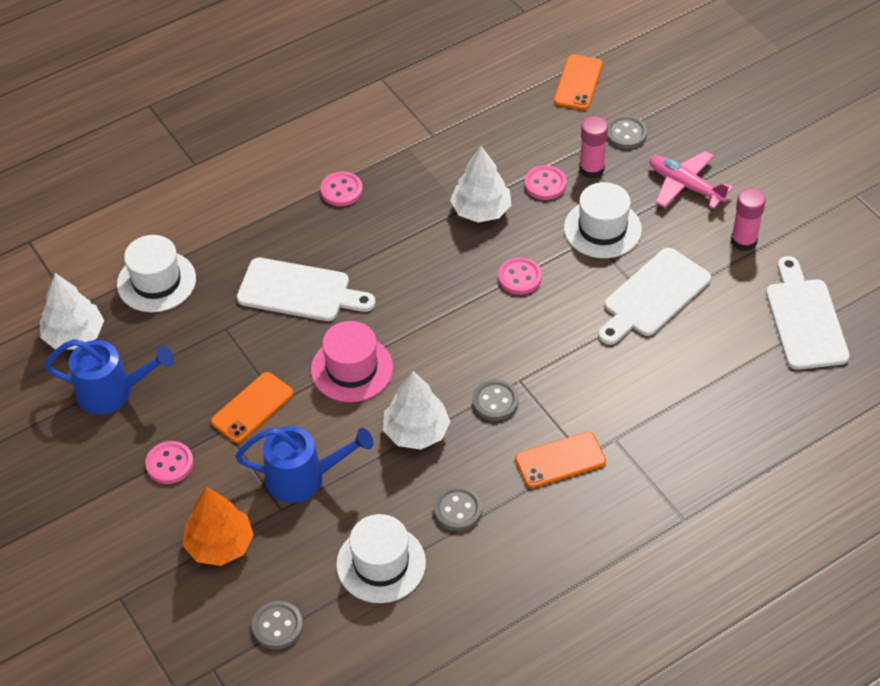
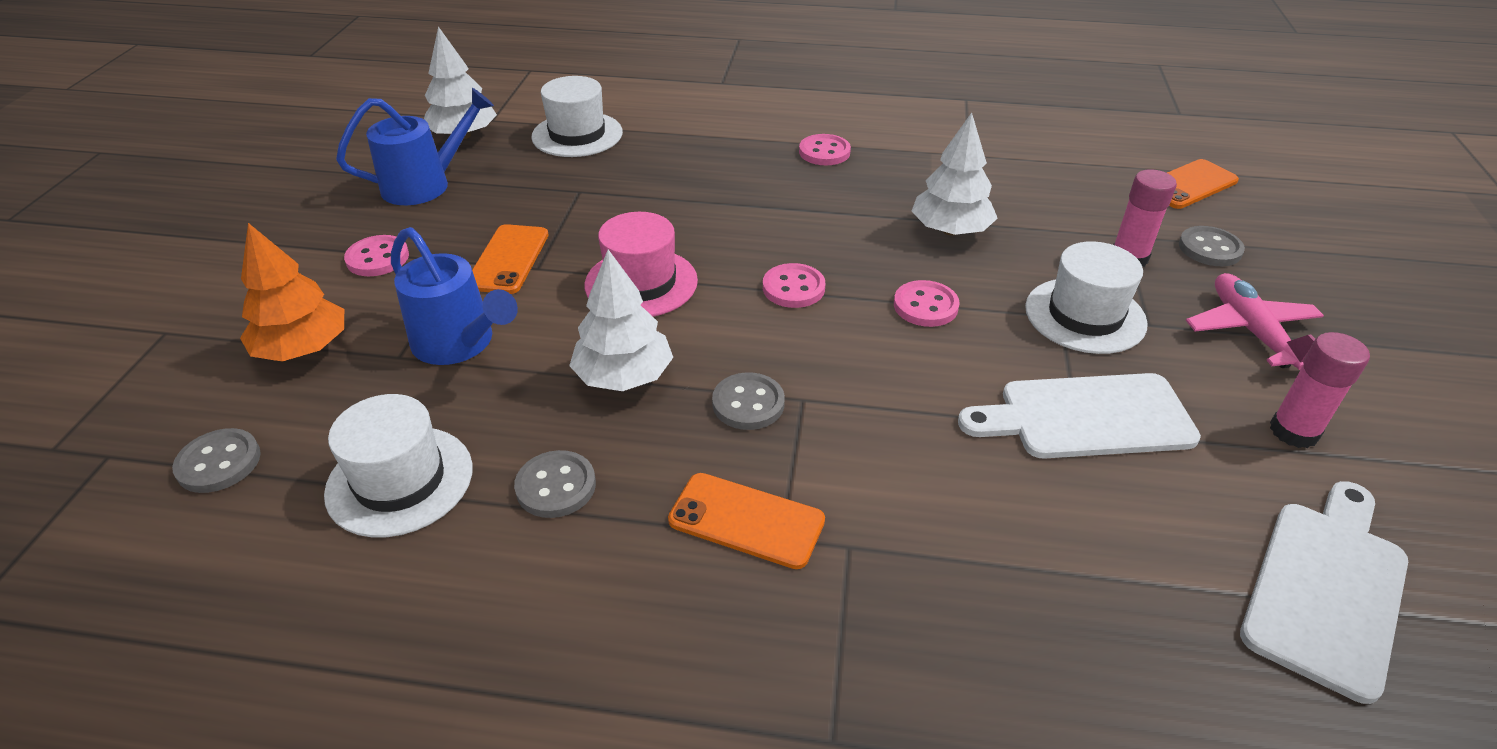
camera: 40 degrees right, 10 degrees down
blue watering can [44,339,174,414] -> blue watering can turned 75 degrees counterclockwise [336,88,494,205]
orange phone [211,372,294,443] -> orange phone turned 75 degrees counterclockwise [472,224,549,294]
white cutting board [237,258,376,321] -> none
pink button [525,165,567,200] -> pink button moved to [763,263,825,308]

